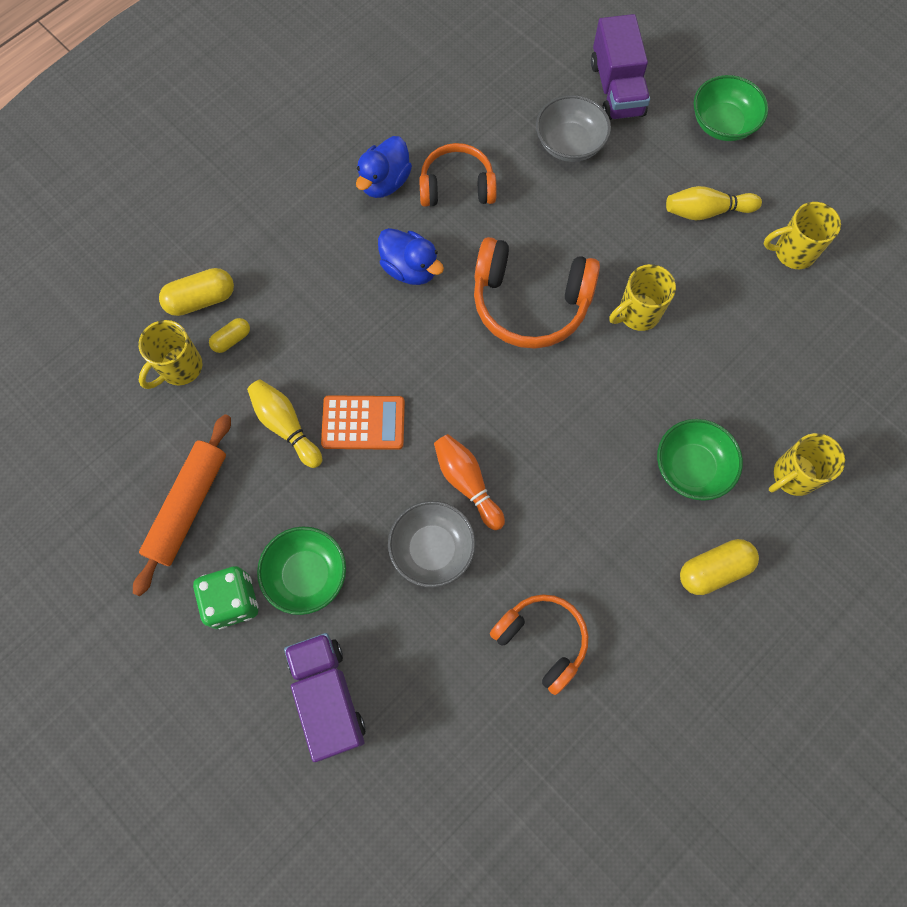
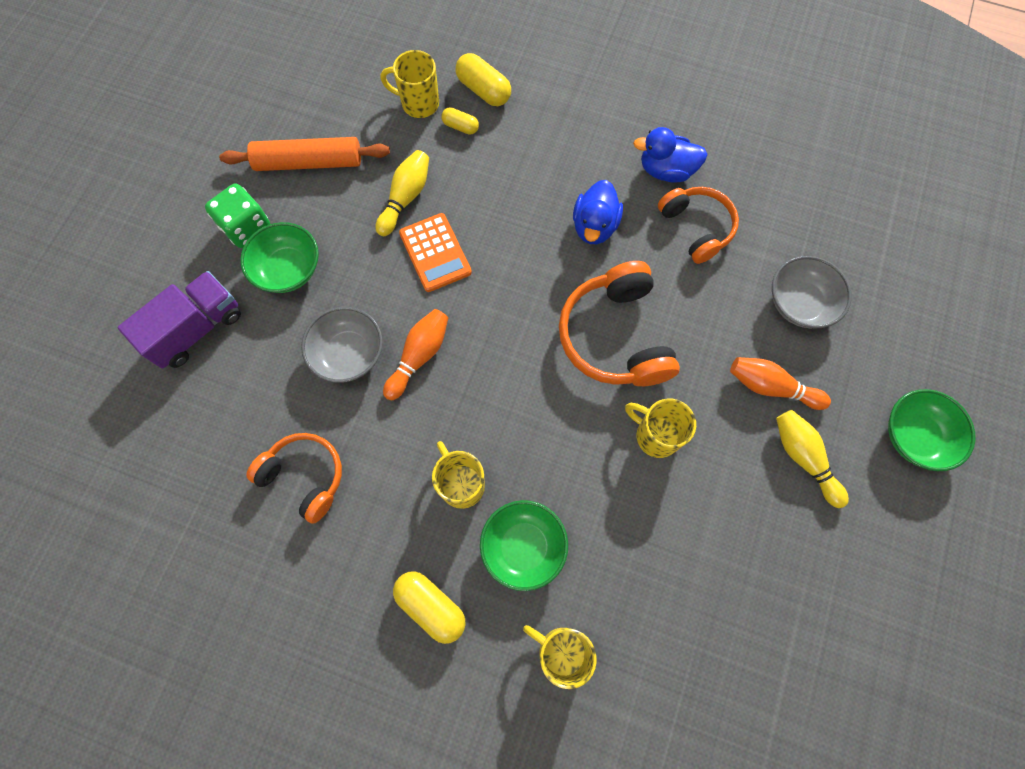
camera: 65 degrees right, 0 degrees up
orange headphones [490,594,588,695] -> orange headphones turned 75 degrees counterclockwise [246,433,342,524]
purple truck [591,14,650,120] -> none
yellow mug [764,202,841,269] -> yellow mug moved to [432,441,485,509]
none -> orange bowling pin [730,357,831,410]

